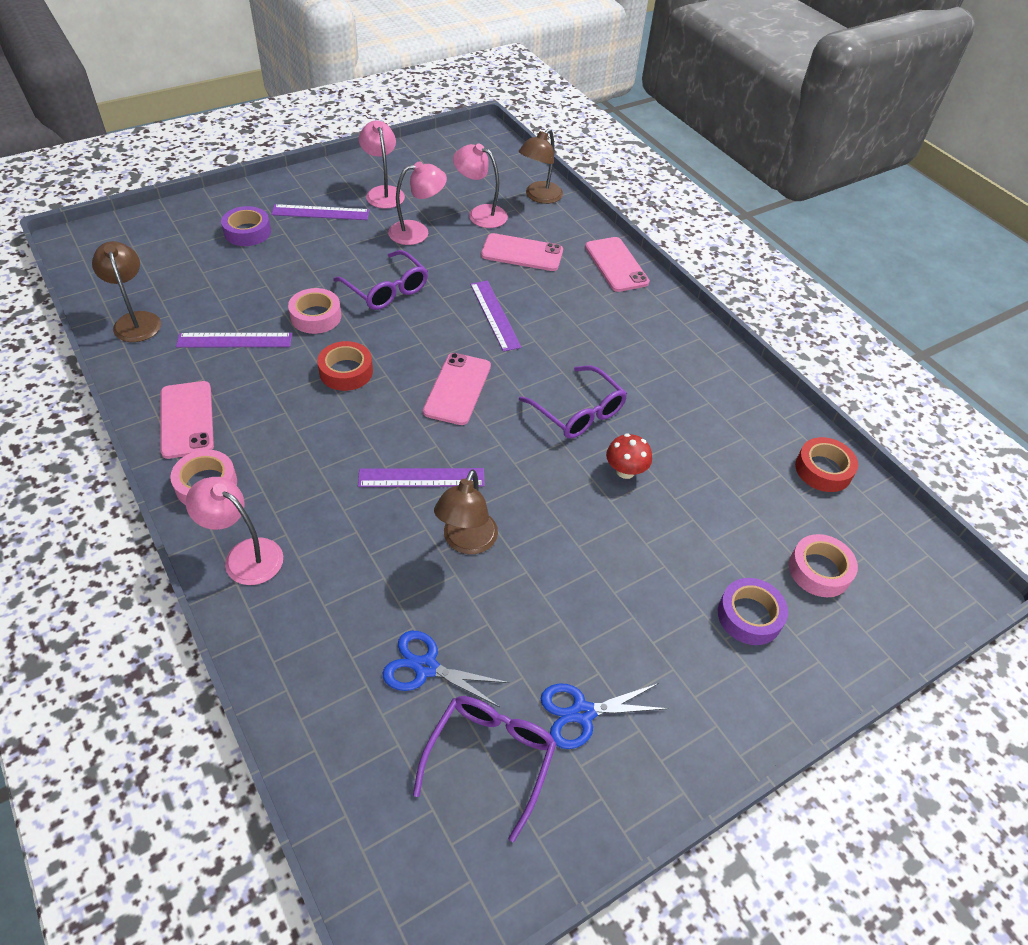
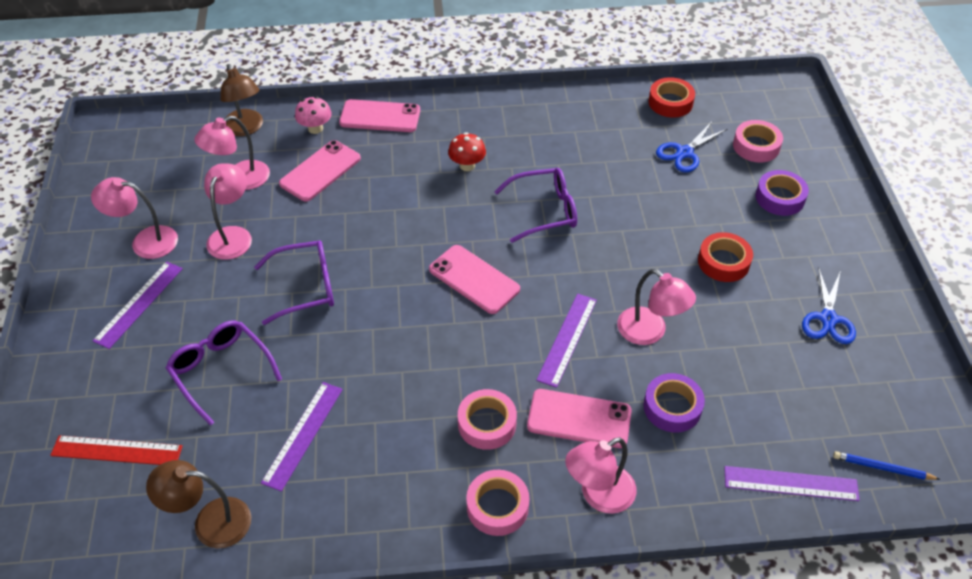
camera: 60 degrees left, 0 degrees up
pink phone [161,381,214,459] -> pink phone moved to [527,389,632,448]
purple tape [221,206,271,246] -> purple tape moved to [643,373,705,433]
pink tape [288,288,341,334] -> pink tape moved to [458,389,517,450]
red tape [317,341,373,391] -> red tape moved to [698,232,753,282]
blue scissors [383,631,510,707] -> blue scissors moved to [656,122,727,172]
purple glasses [413,696,556,842] -> purple glasses moved to [166,320,282,426]
brown lamp [434,470,498,554] -> pink lamp [617,269,696,345]
purple ruler [470,281,522,352] -> purple ruler moved to [724,466,860,501]
red mushroom [606,433,652,479] -> red mushroom moved to [448,133,486,171]
none -> red ruler [50,435,183,465]
none -> pink mushroom [295,96,332,134]
none -> blue pencil [833,451,941,480]

